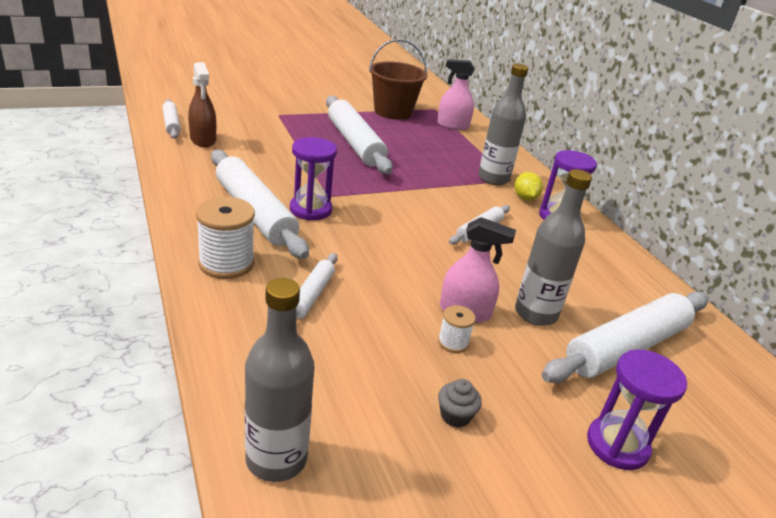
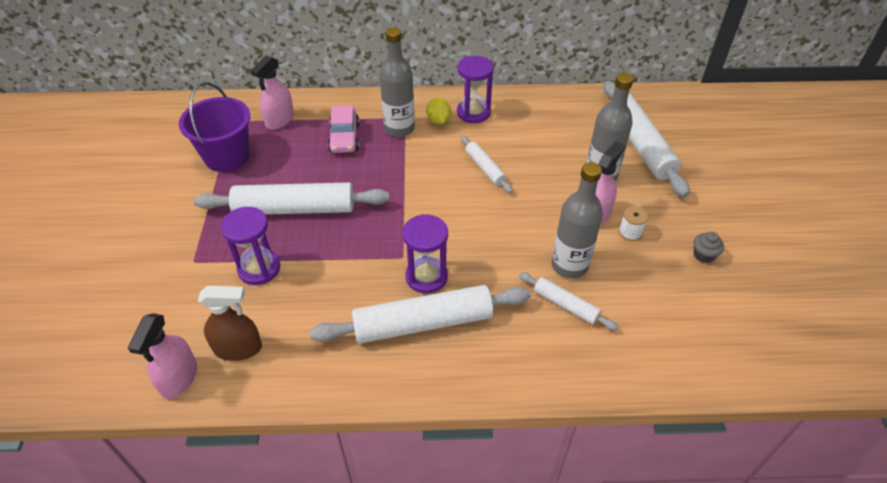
camera: 65 degrees left, 15 degrees up
white rolling pin [162,99,181,139] -> pink spray bottle [128,313,197,399]
white spool [196,197,255,279] -> none
grey bottle [245,278,315,482] -> grey bottle moved to [551,162,603,279]
brown bucket [369,39,427,120] -> purple bucket [179,82,250,172]
yellow lemon [515,172,543,201] -> yellow lemon turned 60 degrees clockwise [426,98,451,125]
purple hourglass [587,349,687,470] -> purple hourglass moved to [221,207,280,285]
none -> pink car [328,105,360,153]

